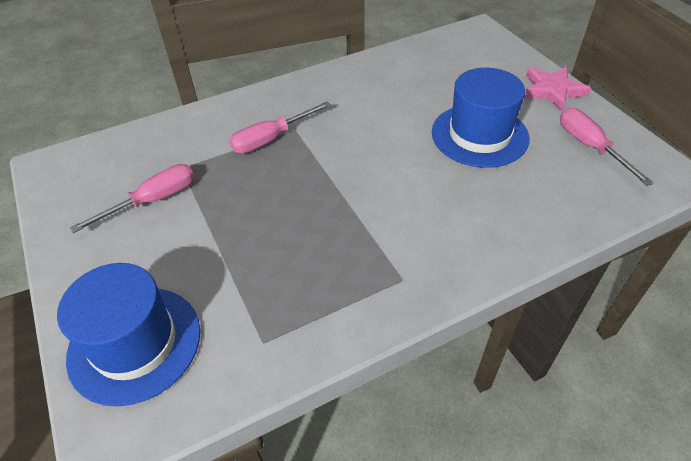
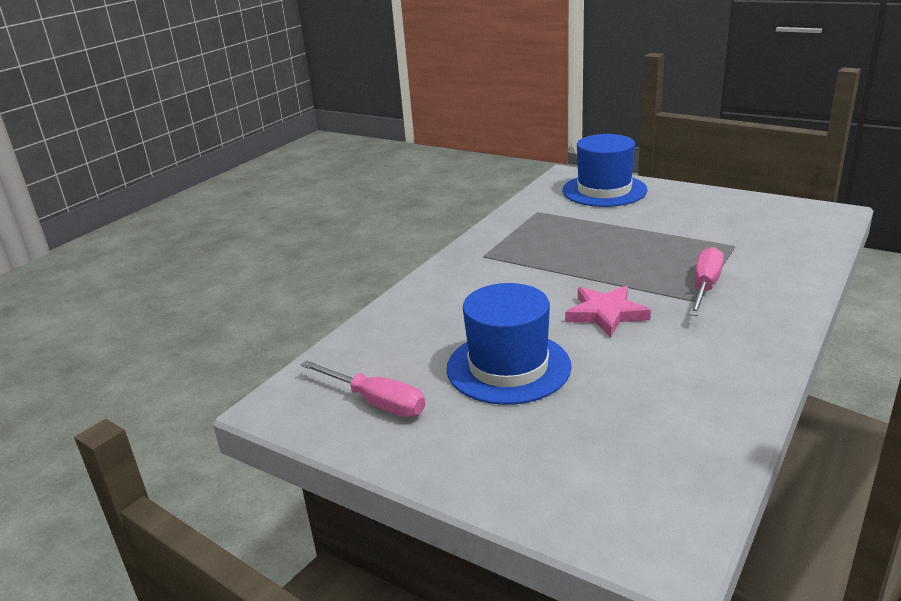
camera: 150 degrees right, 20 degrees down
pink screwdriver [70,164,194,233] -> none
pink star [524,66,591,111] -> pink star moved to [565,286,651,337]

